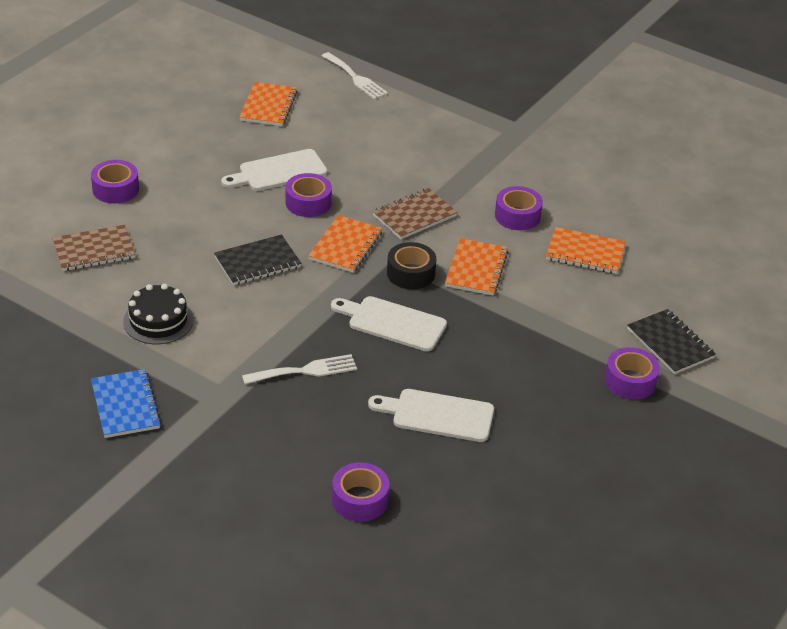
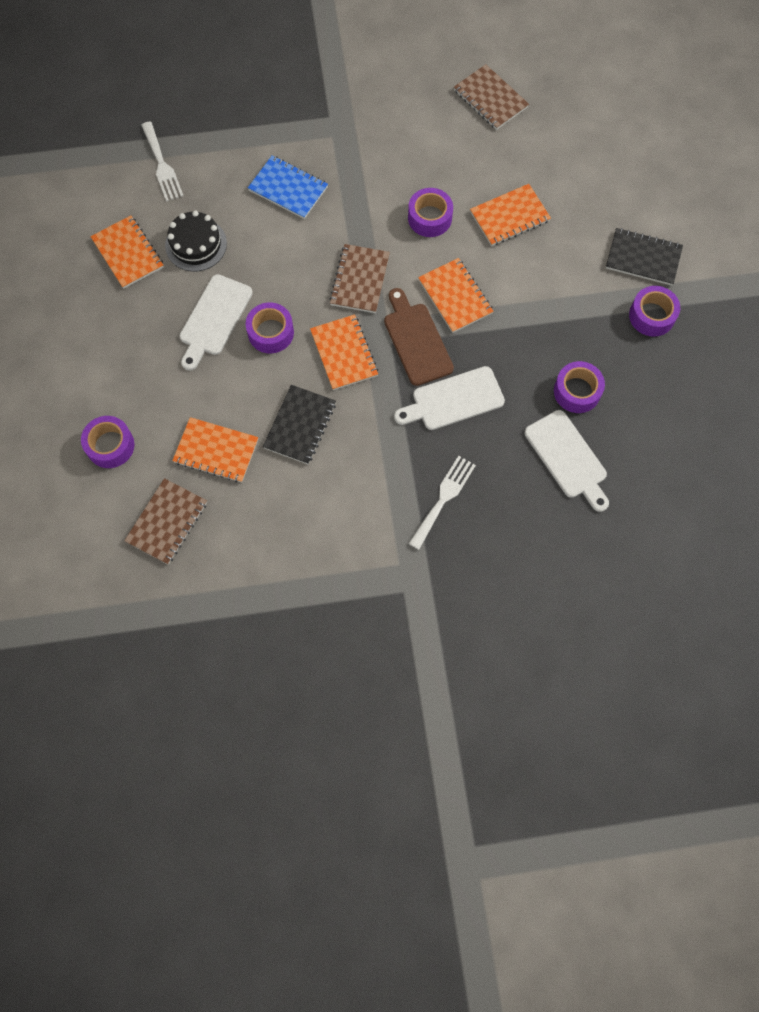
camera: 40 degrees left, 30 degrees up
blue notebook [91,369,161,438] -> blue notebook moved to [248,155,328,219]
black cake [123,284,194,344] -> black cake moved to [165,211,227,271]
white fork [322,52,388,100] -> white fork turned 60 degrees clockwise [141,121,183,202]
purple tape [332,463,389,521] -> purple tape moved to [554,361,605,413]
white cutting board [368,389,494,442] -> white cutting board turned 90 degrees counterclockwise [524,410,609,512]
black tape [387,242,436,289] -> brown cutting board [384,288,454,386]
none -> orange notebook [172,417,258,482]
none -> brown notebook [454,64,529,130]

